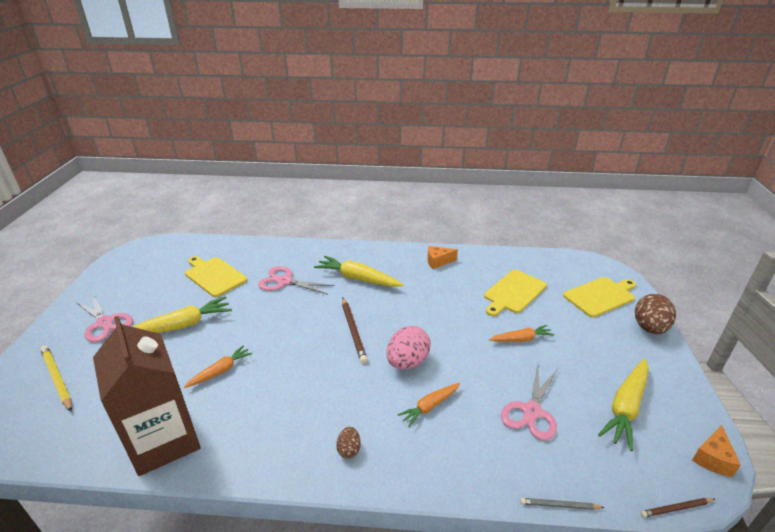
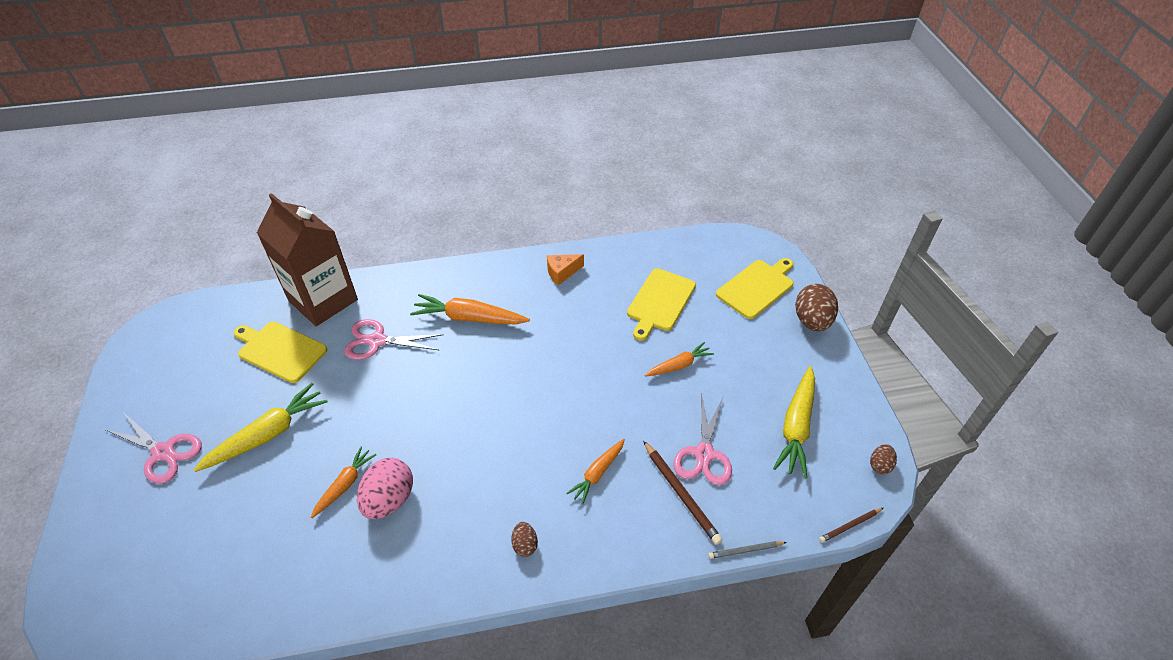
camera: 15 degrees left, 15 degrees up
yellow pencil [40,346,72,411] -> none
brown carton [93,316,201,476] -> brown carton moved to [257,193,358,326]
yellow carrot [314,256,404,287] -> orange carrot [410,294,530,324]
brown pencil [342,298,368,363] -> brown pencil moved to [643,441,722,545]
pink egg [386,326,431,369] -> pink egg moved to [357,458,413,519]
orange cheese [692,425,741,477] -> brown egg [870,444,897,474]

